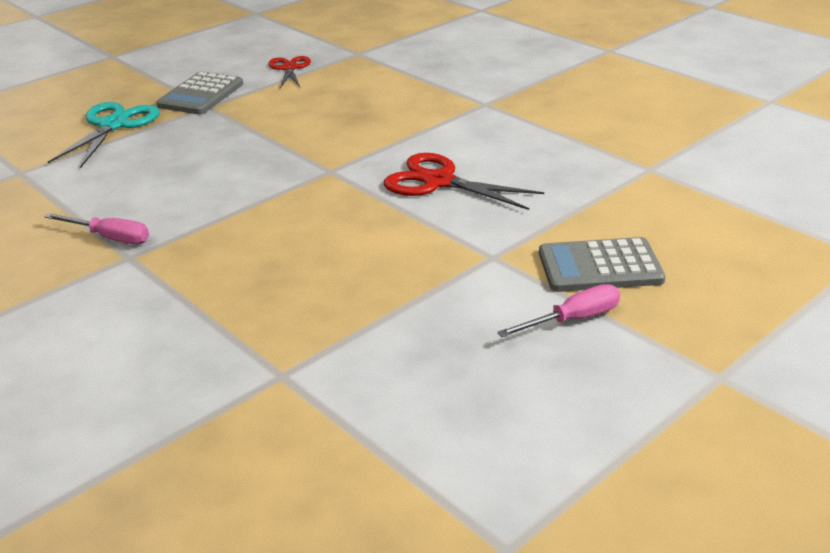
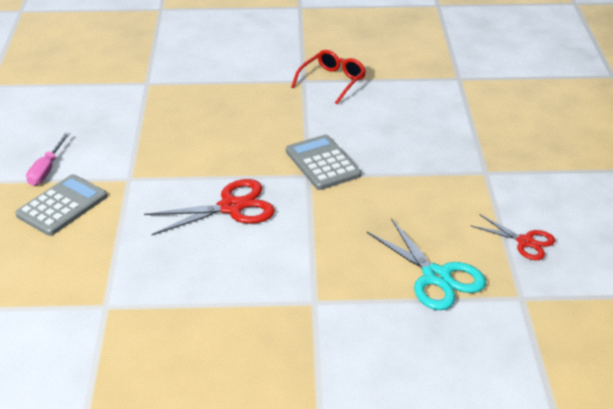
camera: 130 degrees right, 5 degrees up
pink screwdriver [44,213,149,244] -> red glasses [291,50,366,104]
turquoise scissors [48,102,160,168] -> turquoise scissors moved to [367,219,486,310]
grey calculator [156,72,243,115] -> grey calculator moved to [286,135,361,190]

